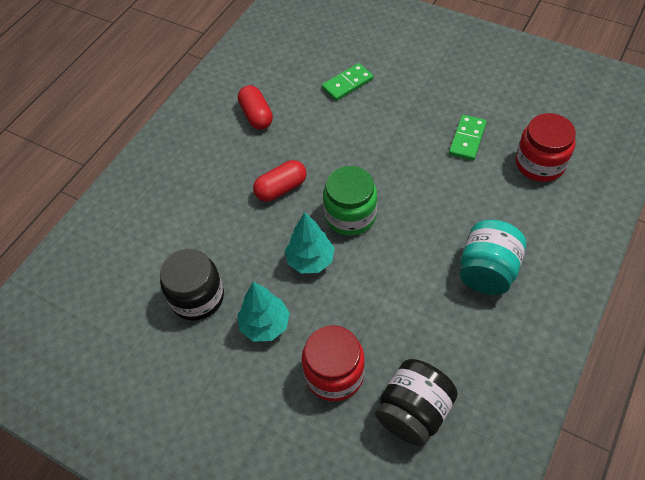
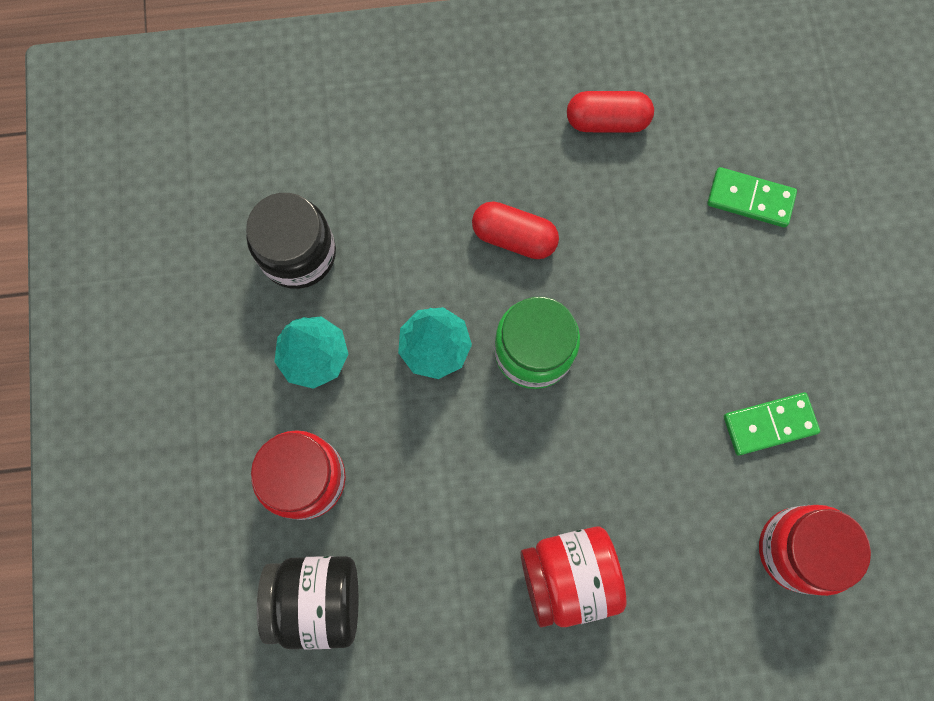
camera: 50 degrees right, 20 degrees up
red capsule [238,85,273,129] -> red capsule turned 60 degrees clockwise [567,91,654,133]
turquoise jar [460,220,526,295] -> red jar [521,527,626,627]

